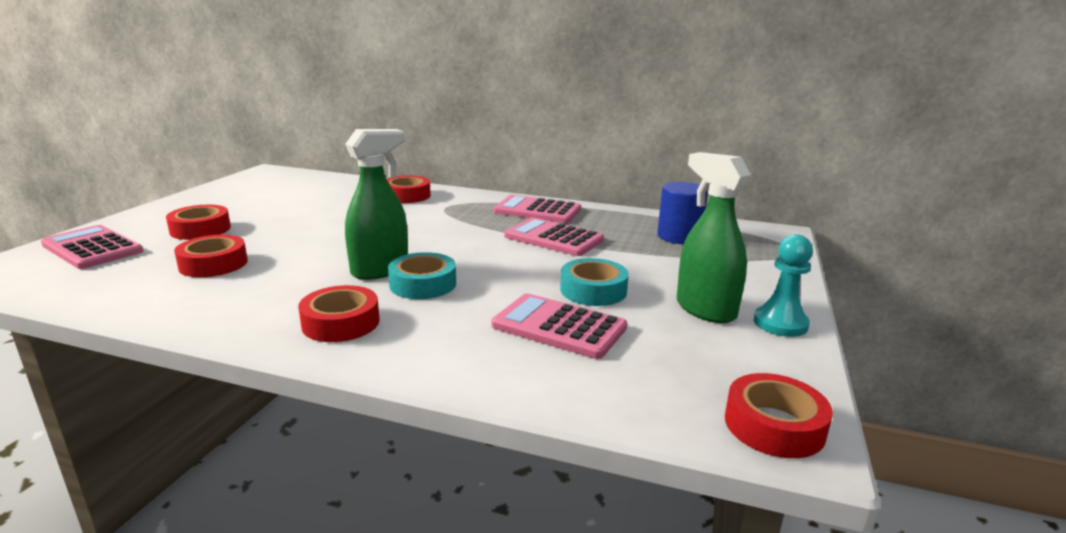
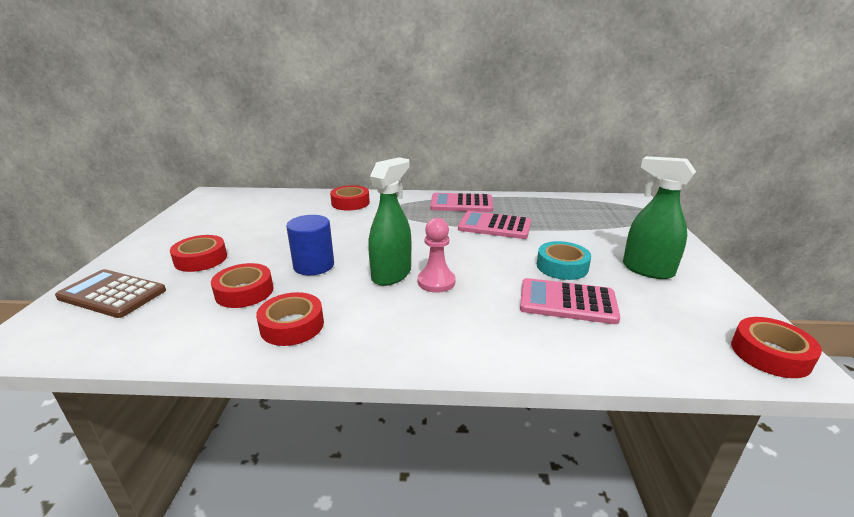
camera: 15 degrees left, 5 degrees up
pink calculator [41,225,143,269] -> brown calculator [55,269,166,318]
red tape [298,285,379,342] -> red tape moved to [256,292,324,346]
turquoise tape [388,252,456,299] -> pink pawn [418,218,456,293]
blue cylinder [657,182,708,244] -> blue cylinder moved to [286,215,334,275]
turquoise pawn [754,234,813,337] -> none

